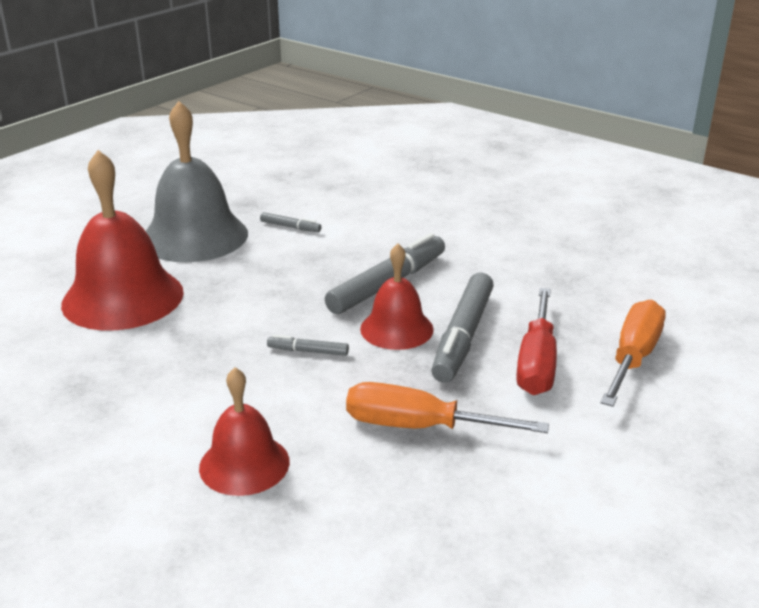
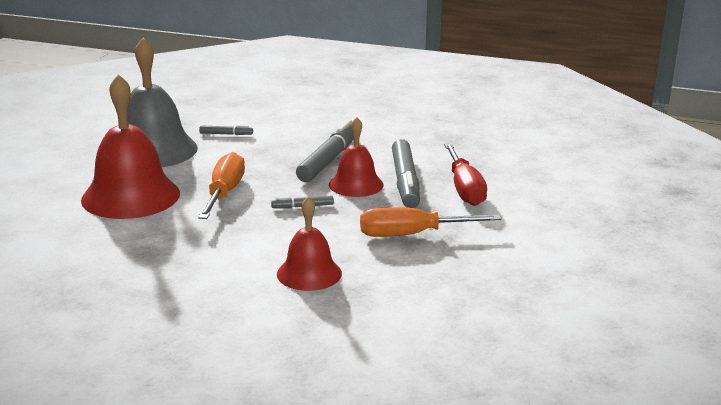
camera: 20 degrees left, 5 degrees down
orange screwdriver [601,300,666,407] -> orange screwdriver moved to [198,152,245,219]

